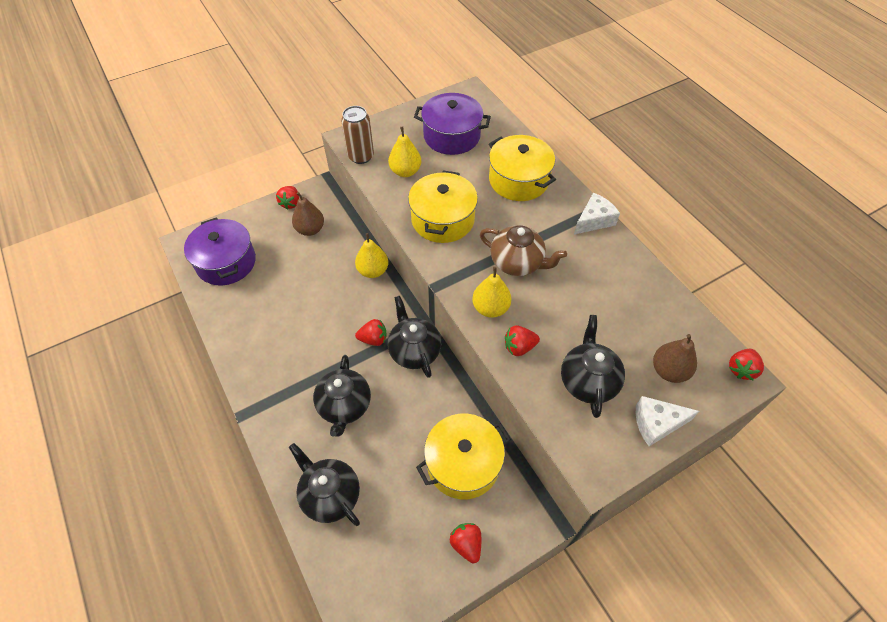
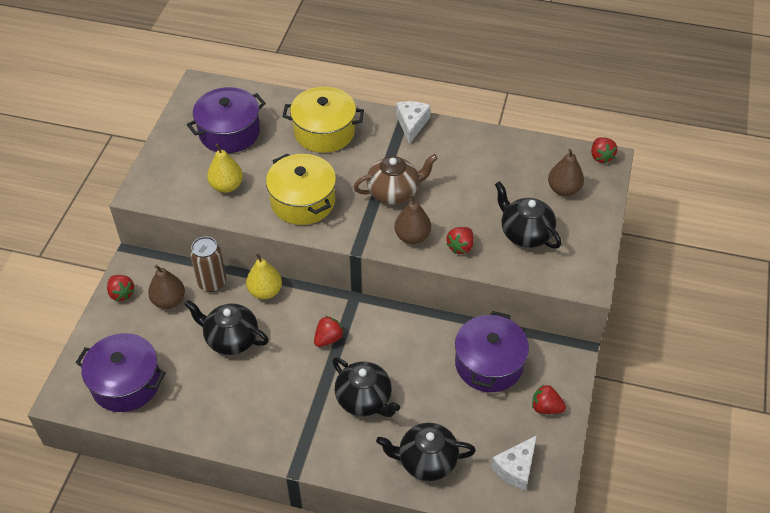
camera: 45 degrees left, 5 degrees down
brown can [341,106,374,164] -> brown can moved to [190,236,226,292]
black teapot [388,296,441,378] -> black teapot moved to [184,300,269,355]
yellow pot [416,414,511,499] -> purple pot [455,311,529,392]
yellow pear [472,267,511,318] -> brown pear [395,194,431,244]
white cheese [636,396,699,446] -> white cheese moved to [491,435,537,491]

